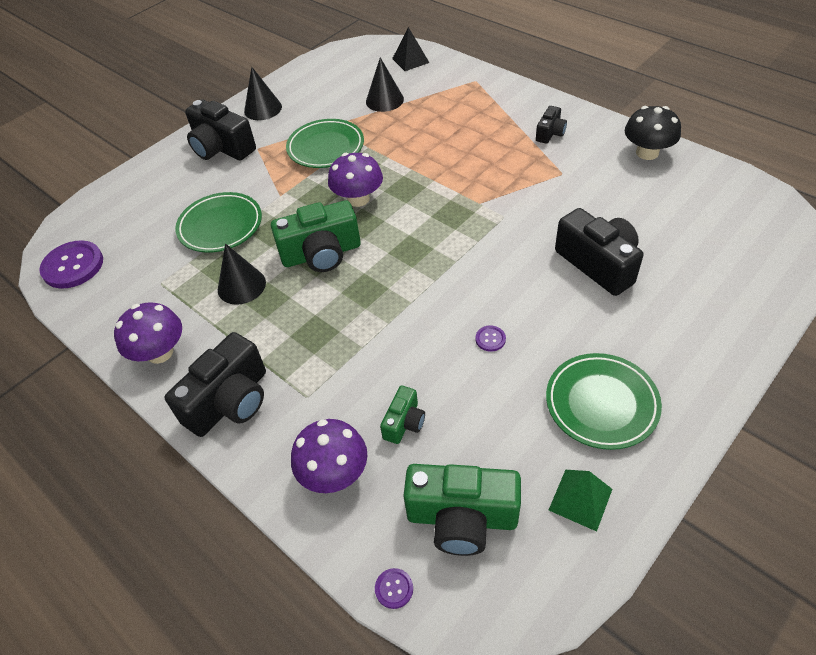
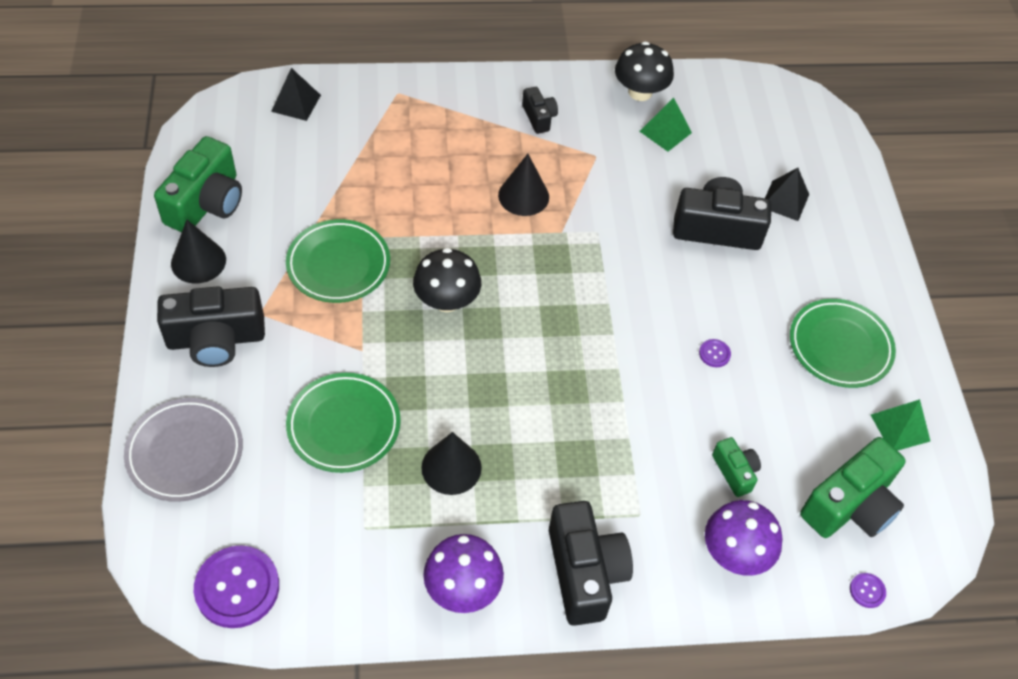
camera: 55 degrees left, 5 degrees up
green camera [271,200,361,272] -> green camera moved to [154,136,242,232]
purple mushroom [328,153,383,207] -> black mushroom [413,248,481,312]
black cone [366,57,404,112] -> black cone moved to [498,154,549,216]
none -> grey plate [124,398,243,502]
none -> green pyramid [640,98,692,152]
none -> black pyramid [765,168,809,221]

